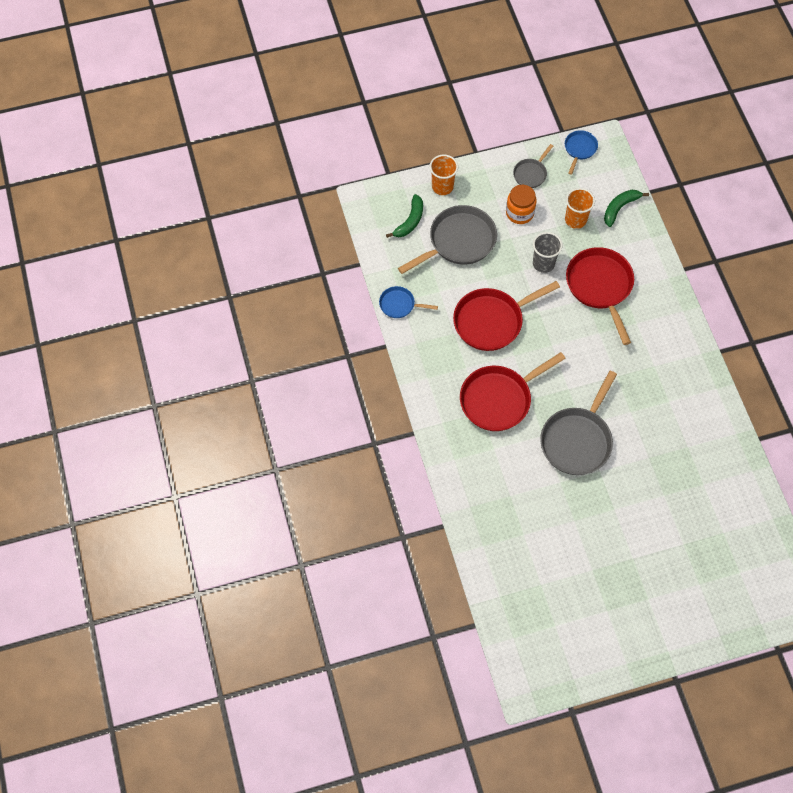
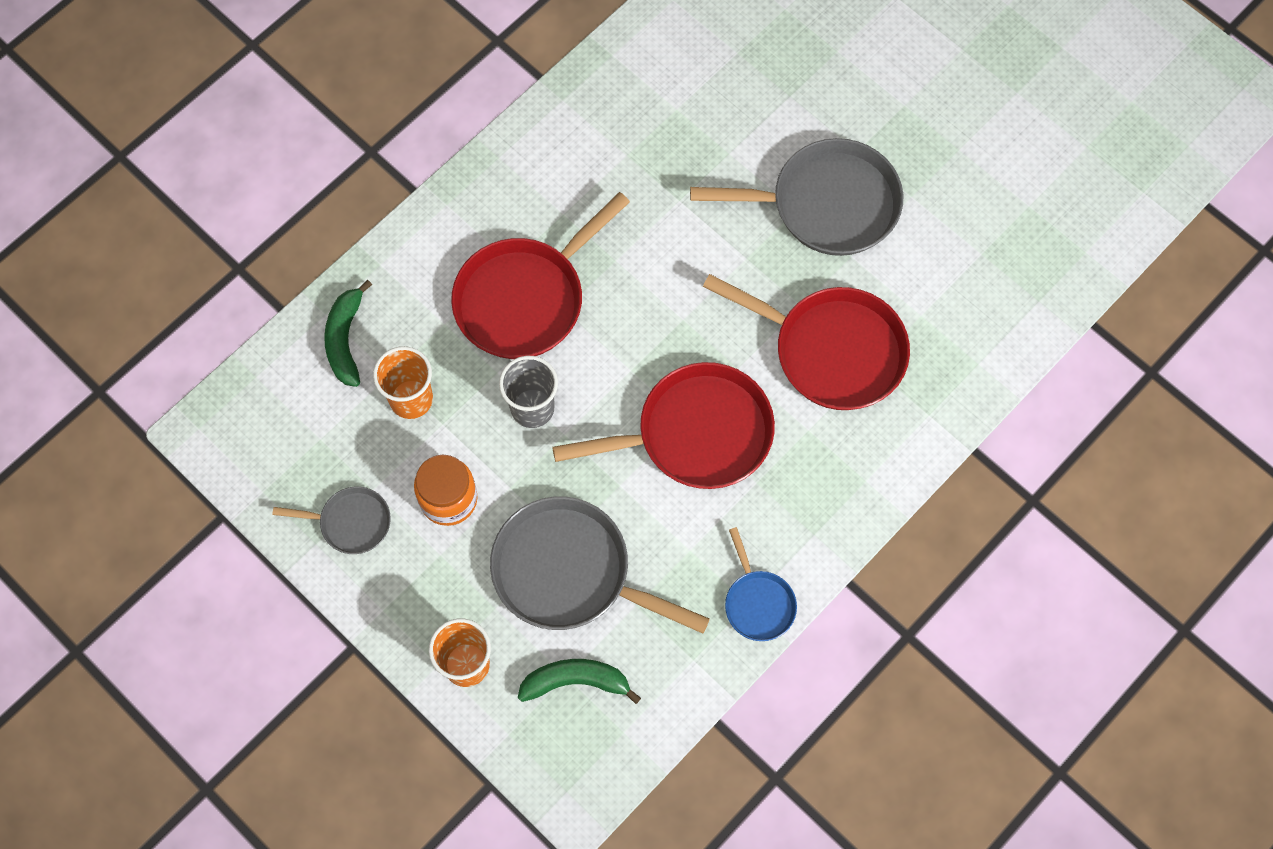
camera: 120 degrees left, 5 degrees up
red pan [453,281,560,351] -> red pan turned 45 degrees counterclockwise [552,362,775,489]
blue pan [565,130,598,175] -> none
green banana [604,190,649,227] -> green banana turned 75 degrees clockwise [324,280,372,387]

